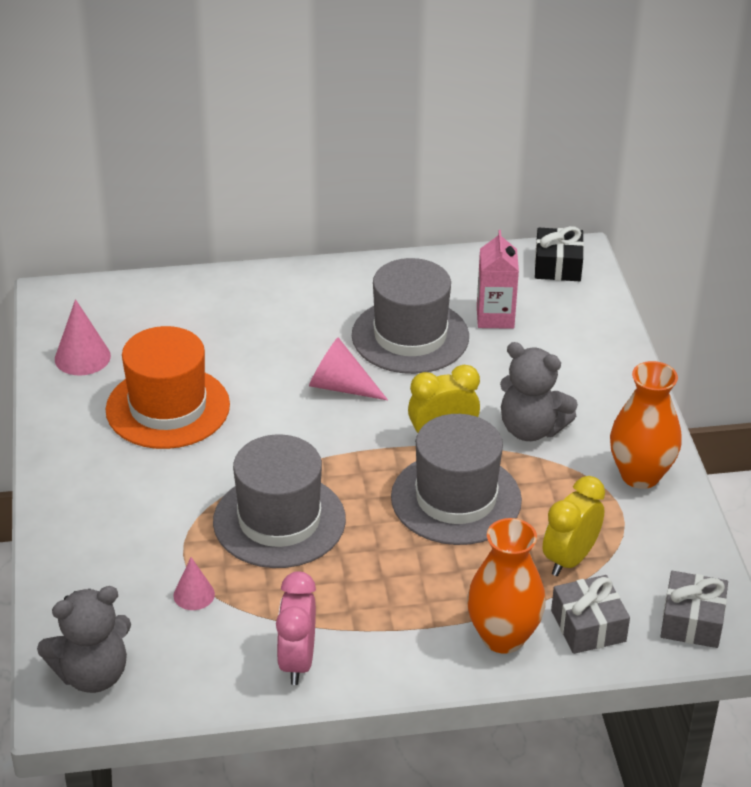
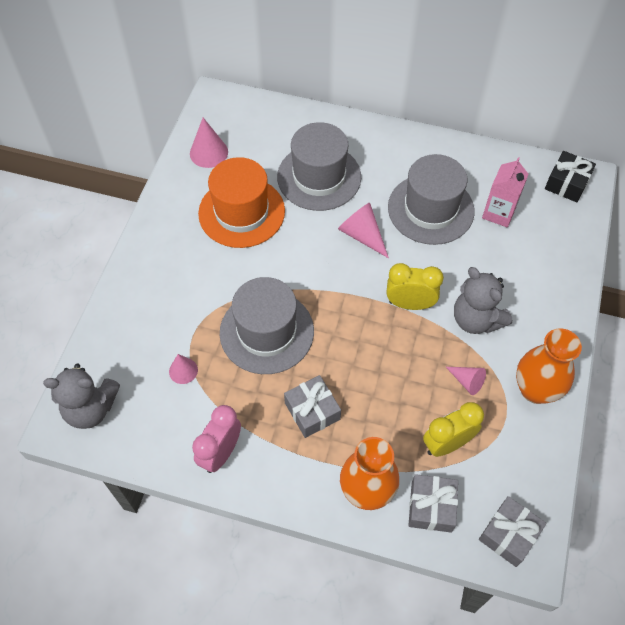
camera: 25 degrees right, 20 degrees up
grey hat [391,414,522,545] -> grey hat moved to [277,122,361,211]
none -> grey gift [284,375,341,438]
none -> pink cone [446,367,486,395]

